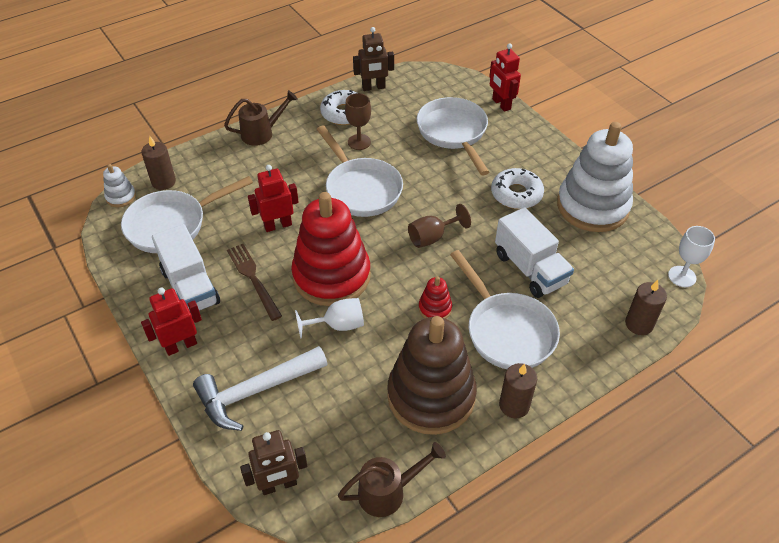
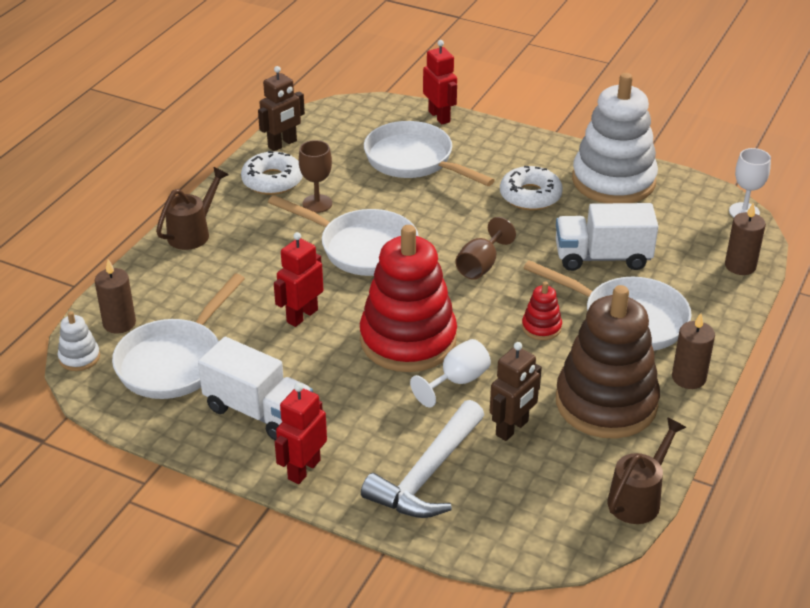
camera: 30 degrees left, 10 degrees down
brown fork [227,244,282,321] -> none
brown robot [240,430,307,495] -> brown robot moved to [490,342,542,441]
red robot [489,43,521,112] -> red robot turned 150 degrees counterclockwise [423,40,457,124]
white truck [495,207,574,298] -> white truck turned 150 degrees clockwise [556,203,658,271]

